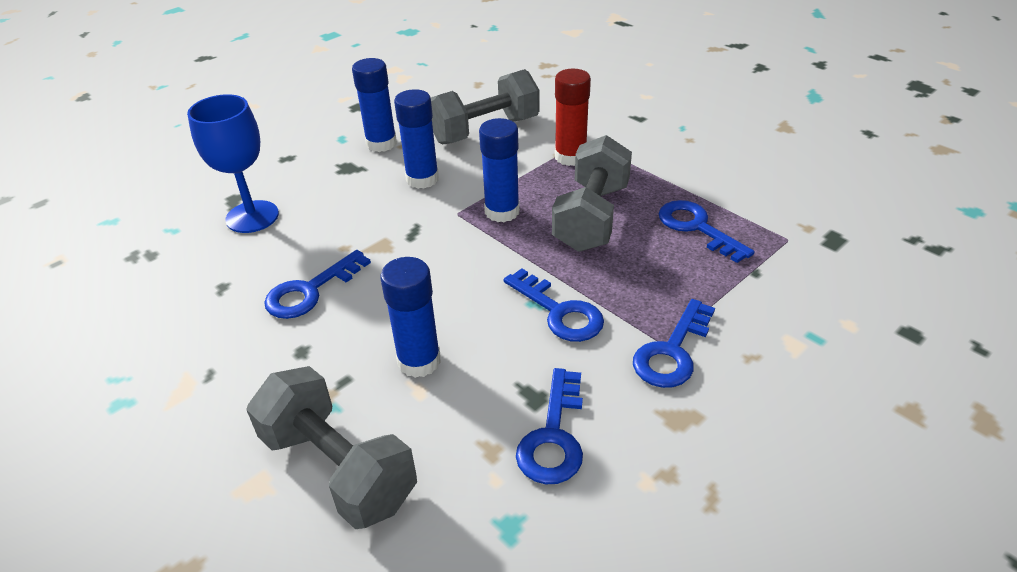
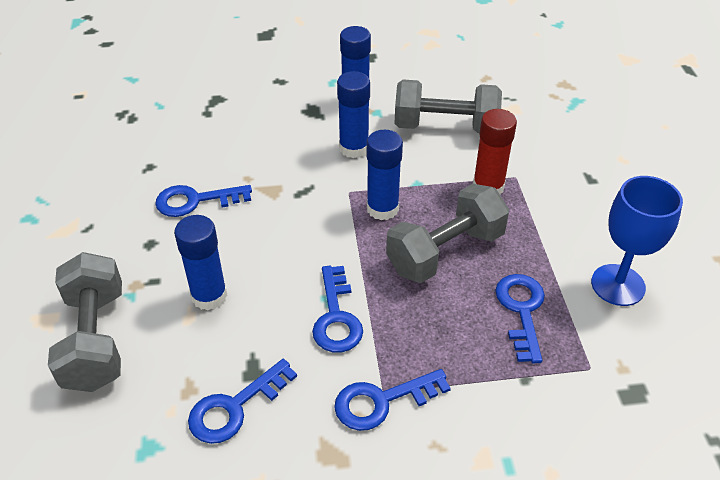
camera: 35 degrees right, 5 degrees up
blue goblet [187,94,279,233] -> blue goblet moved to [591,176,683,306]

